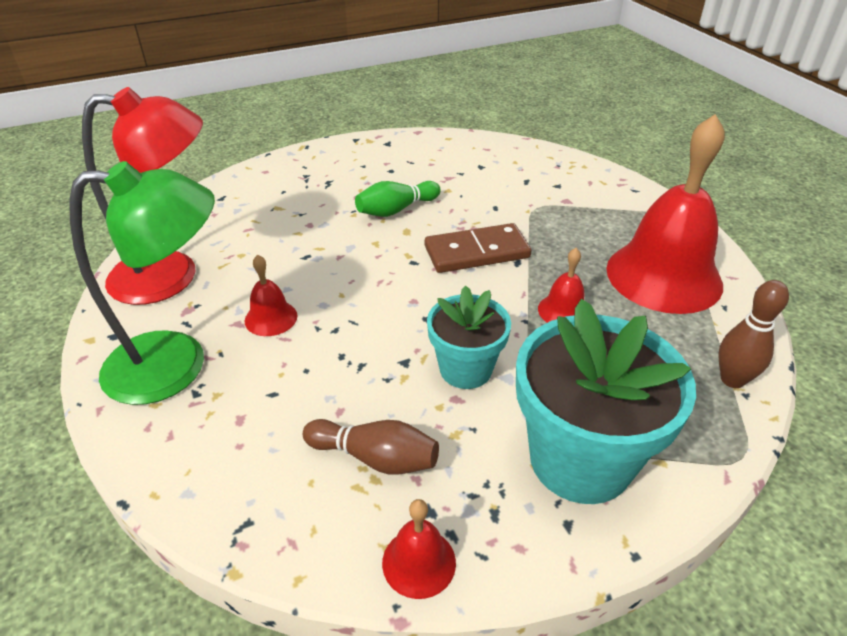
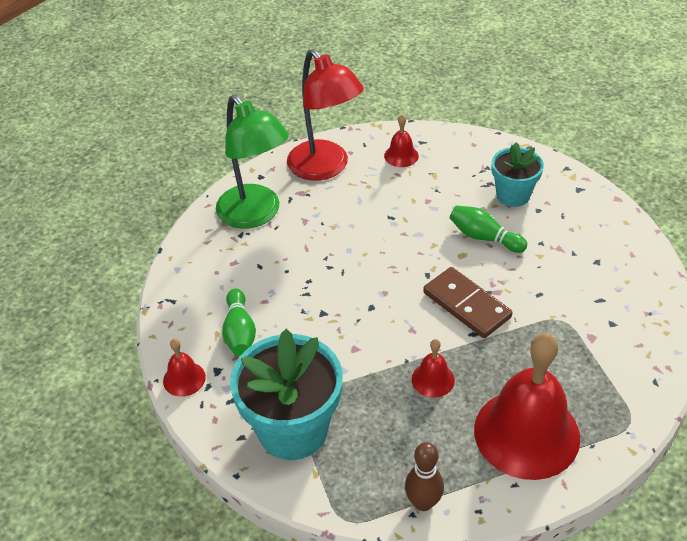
camera: 65 degrees right, 5 degrees up
red bell [245,255,298,336] -> red bell moved to [384,115,419,167]
brown bowling pin [303,419,439,474] -> green bowling pin [222,289,256,356]
turquoise flower pot [427,286,511,389] -> turquoise flower pot moved to [491,142,544,207]

